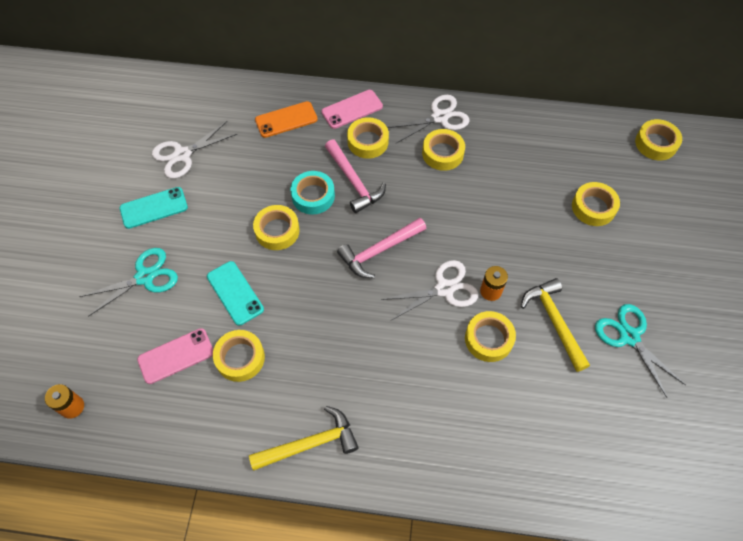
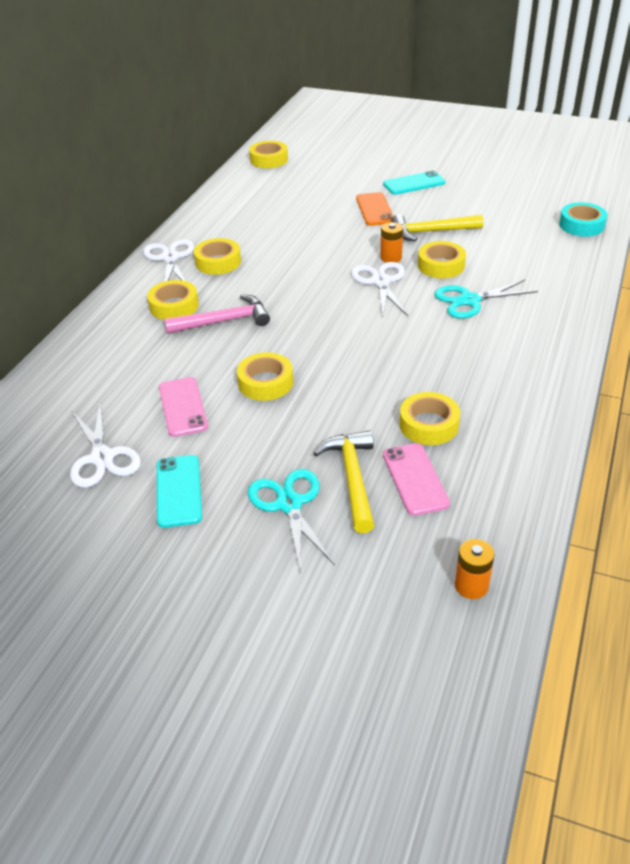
camera: 75 degrees left, 20 degrees down
turquoise phone [207,261,264,326] -> turquoise phone moved to [383,170,445,195]
yellow hammer [249,406,359,471] -> yellow hammer moved to [313,430,374,533]
orange phone [255,101,318,138] -> orange phone moved to [356,192,393,226]
turquoise tape [290,171,335,215] -> turquoise tape moved to [559,202,607,237]
pink phone [321,90,383,129] -> pink phone moved to [159,377,208,437]
pink hammer [337,218,426,278] -> none
yellow tape [572,182,620,226] -> none
turquoise scissors [595,304,686,397] -> turquoise scissors moved to [434,280,538,318]

